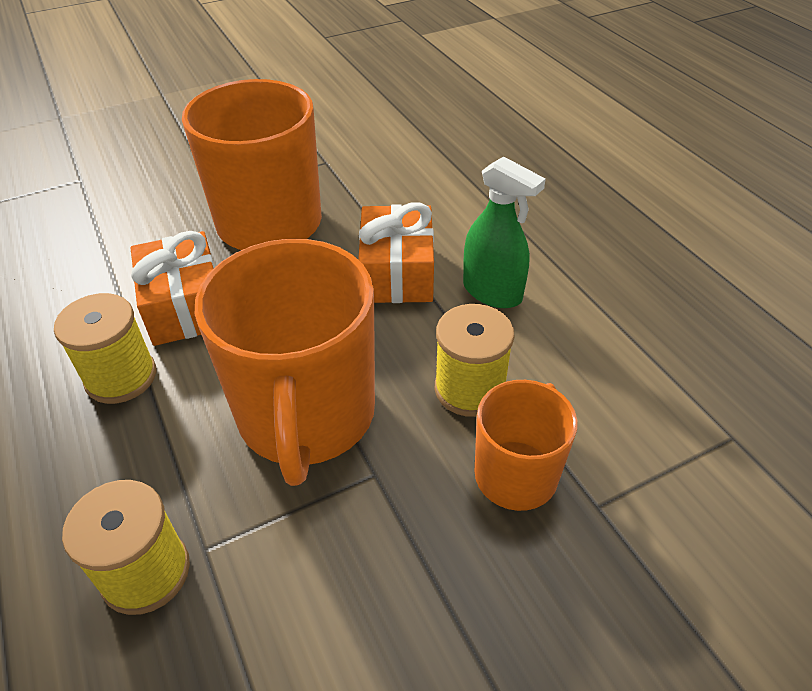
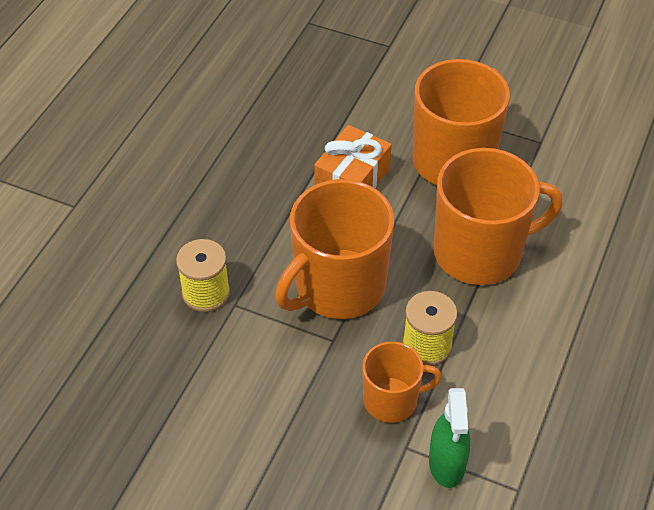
camera: 50 degrees right, 5 degrees up
yellow spool [54,293,156,404] -> none
orange gift [358,203,434,303] -> orange mug [434,148,563,285]
green spray bottle [463,156,546,308] -> green spray bottle moved to [429,388,470,488]

